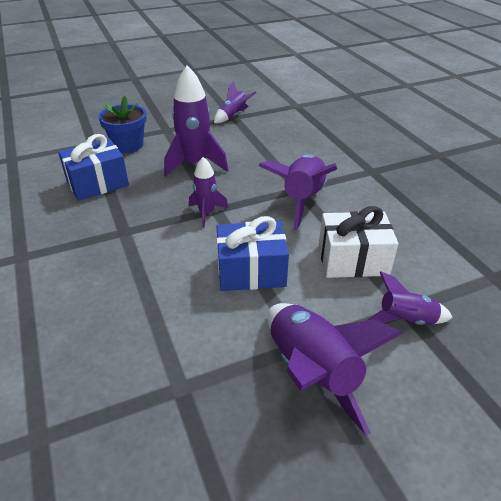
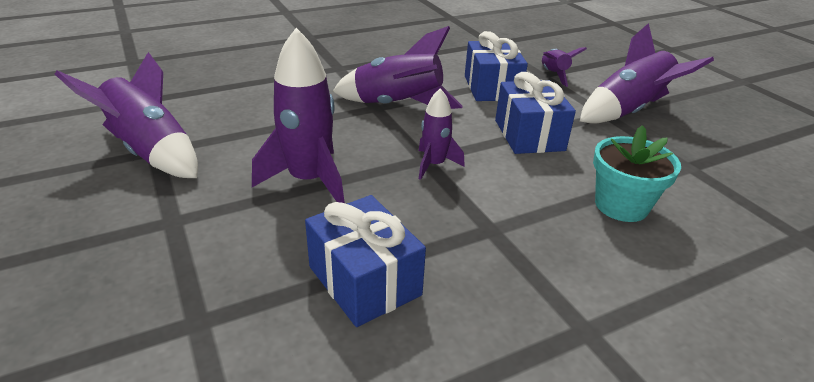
camera: 95 degrees left, 5 degrees down
blue flower pot [98,96,147,153] -> none
purple rocket [214,81,256,123] -> purple rocket [55,52,198,178], size x1.76
white gift [319,206,398,278] -> blue gift [465,31,528,101]
none -> turquoise flower pot [593,125,681,222]

